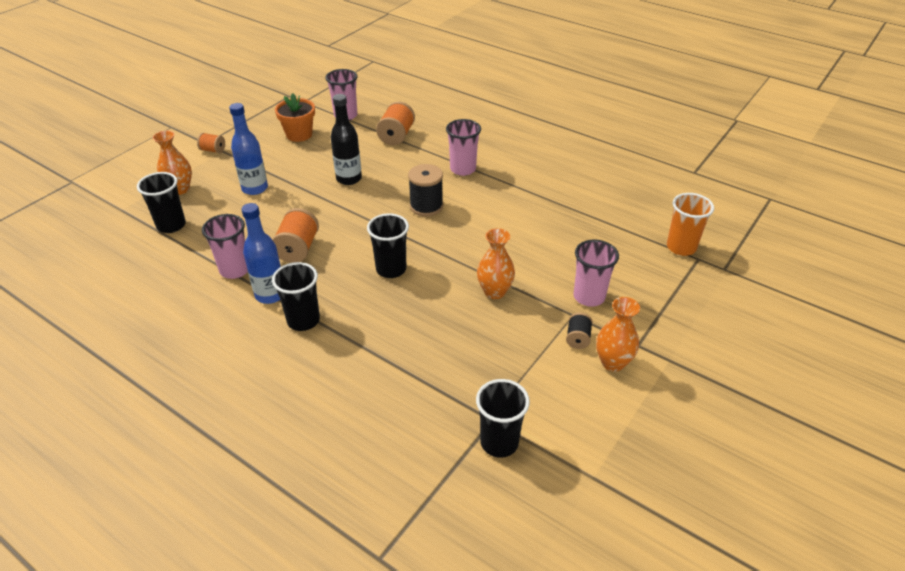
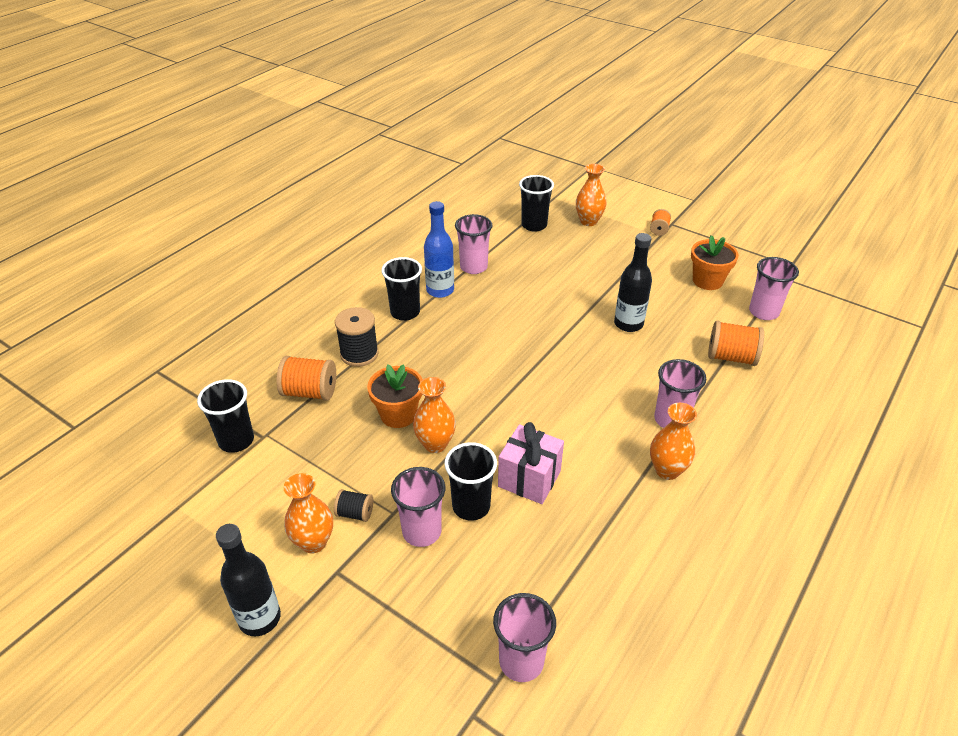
camera: 90 degrees right, 0 degrees up
blue bottle [229,103,268,195] -> none
orange spool [272,208,319,263] -> orange spool moved to [276,356,336,401]
black cup [367,213,409,278] -> black cup moved to [444,442,497,521]
black spool [408,164,443,217] -> black spool moved to [335,307,379,367]
orange cup [667,193,714,256] -> pink cup [493,593,556,682]
none -> black bottle [216,524,281,636]
none -> orange flower pot [367,364,423,428]
none -> pink gift [498,422,564,504]
none -> orange vase [650,403,697,480]

